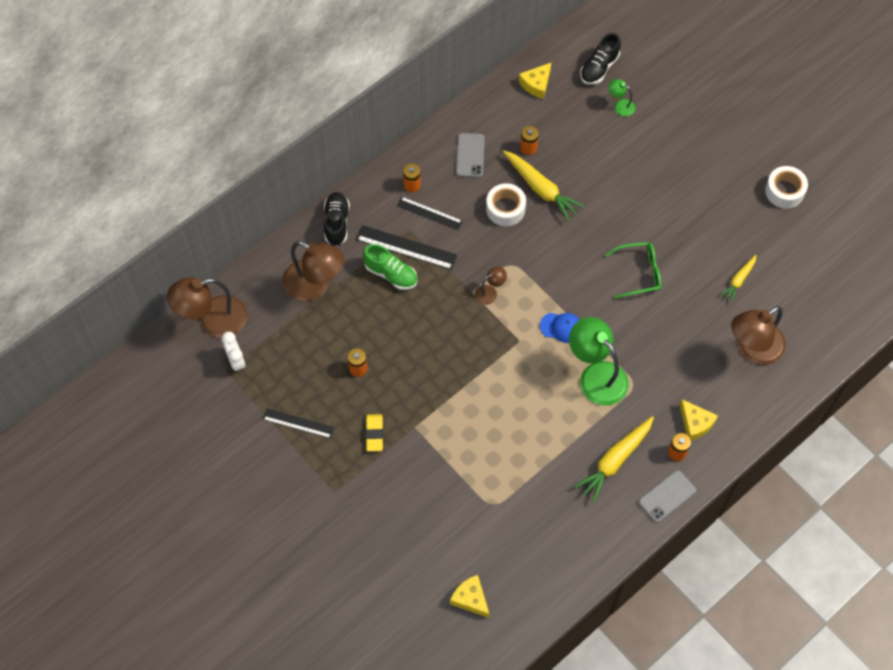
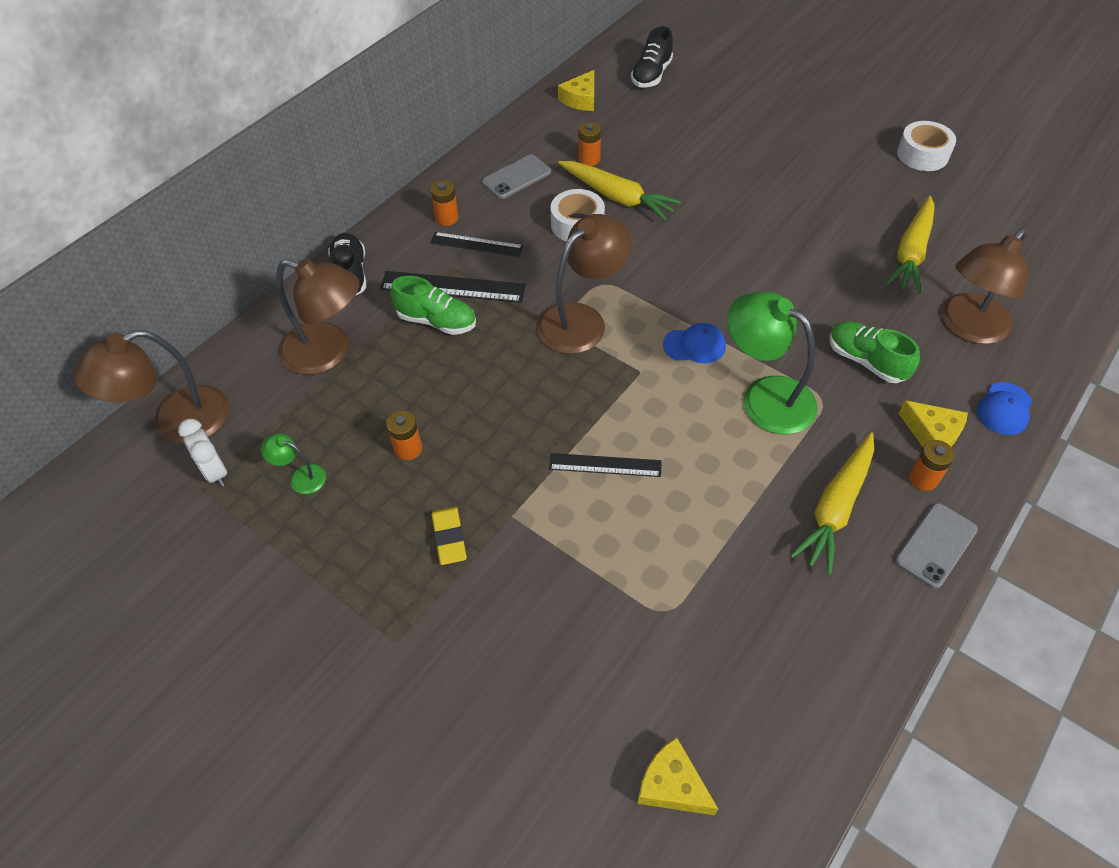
camera: 10 degrees left, 10 degrees down
black ruler [263,409,335,439] -> black ruler moved to [549,453,661,477]
grey phone [456,133,485,178] -> grey phone turned 60 degrees clockwise [482,154,551,199]
brown lamp [475,266,507,305] -> brown lamp [537,214,632,354], size x2.14
green glasses [605,242,661,299] -> none
green lamp [609,79,635,117] -> green lamp moved to [261,433,326,494]
yellow carrot [720,255,757,302] -> yellow carrot [886,196,935,294], size x1.74
none -> green shoe [829,321,920,383]
none -> blue cap [977,382,1032,435]

